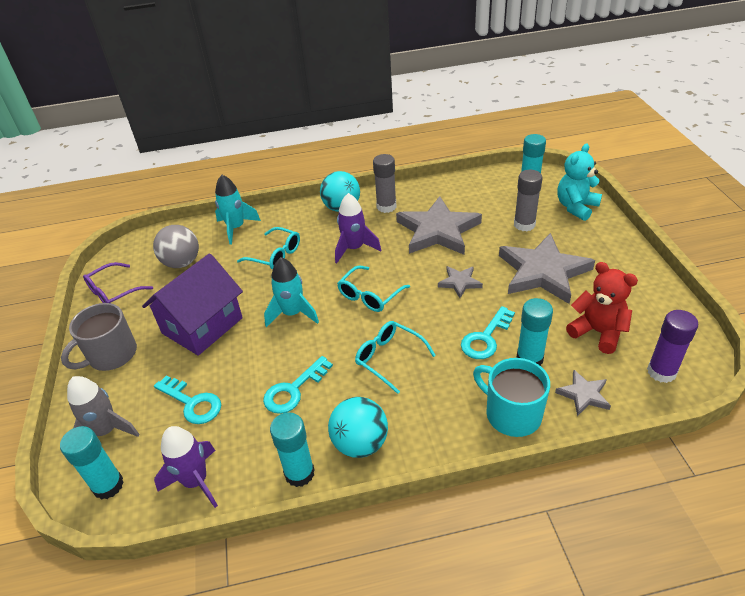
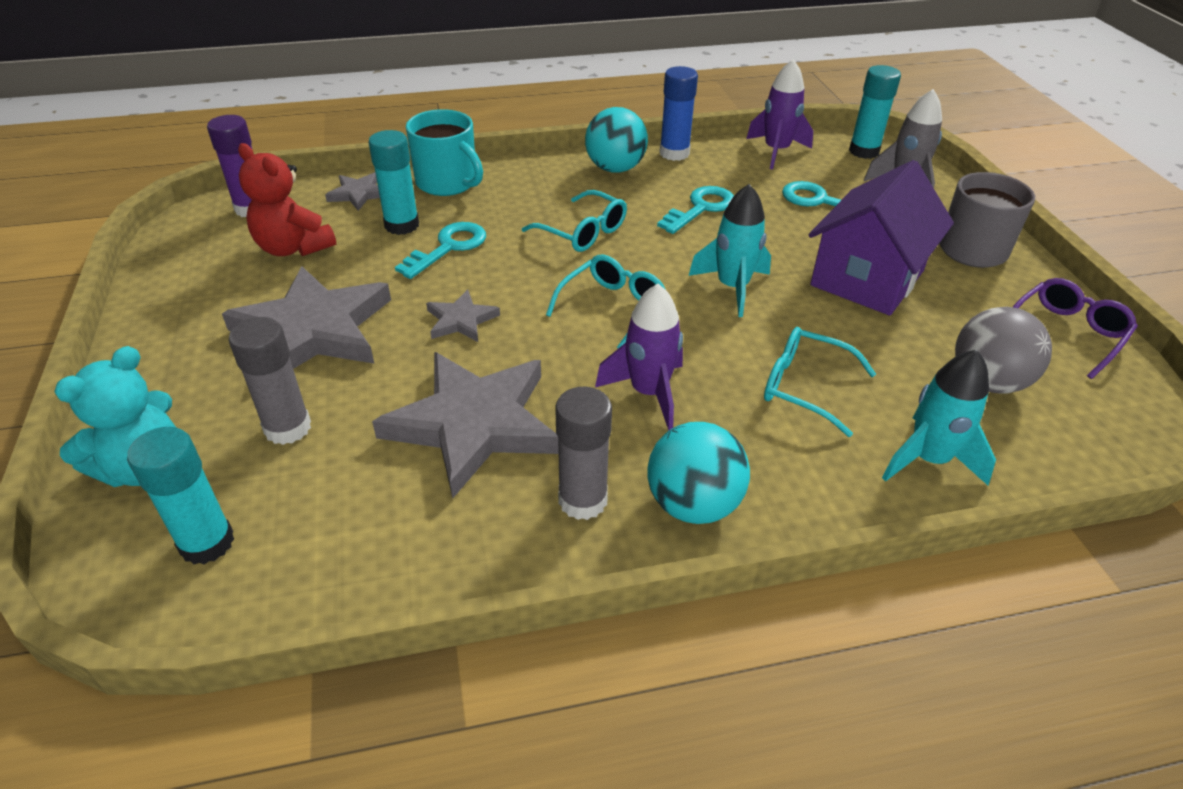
camera: 175 degrees right, 0 degrees up
turquoise glue stick [270,412,315,487] -> blue glue stick [660,66,698,161]

